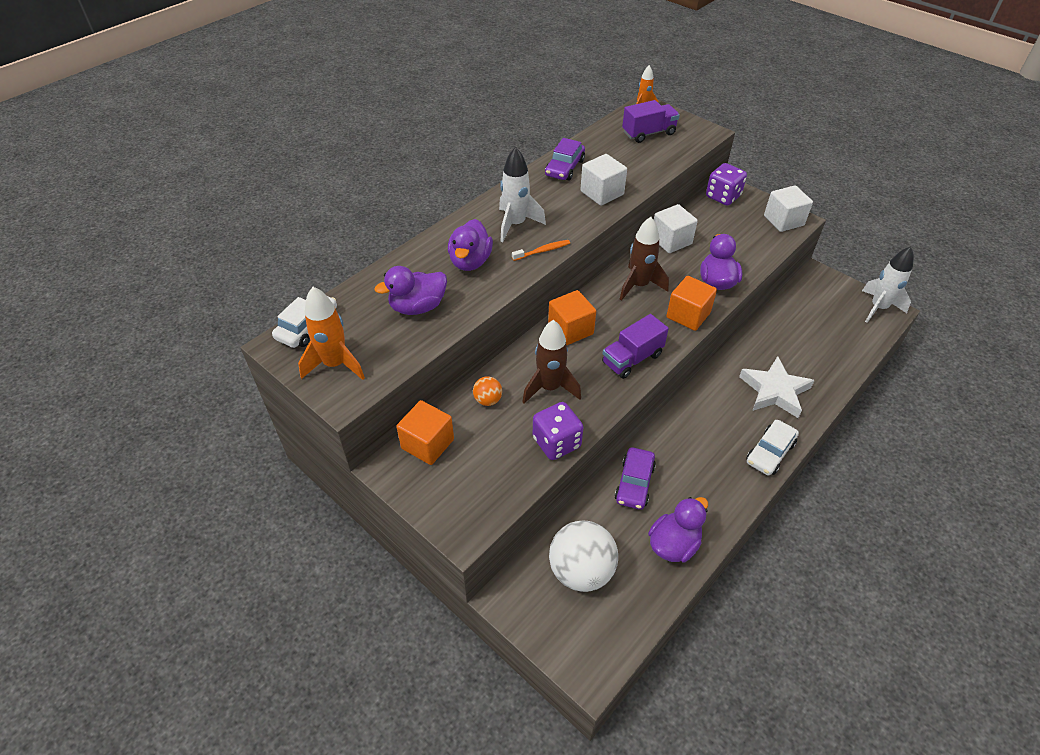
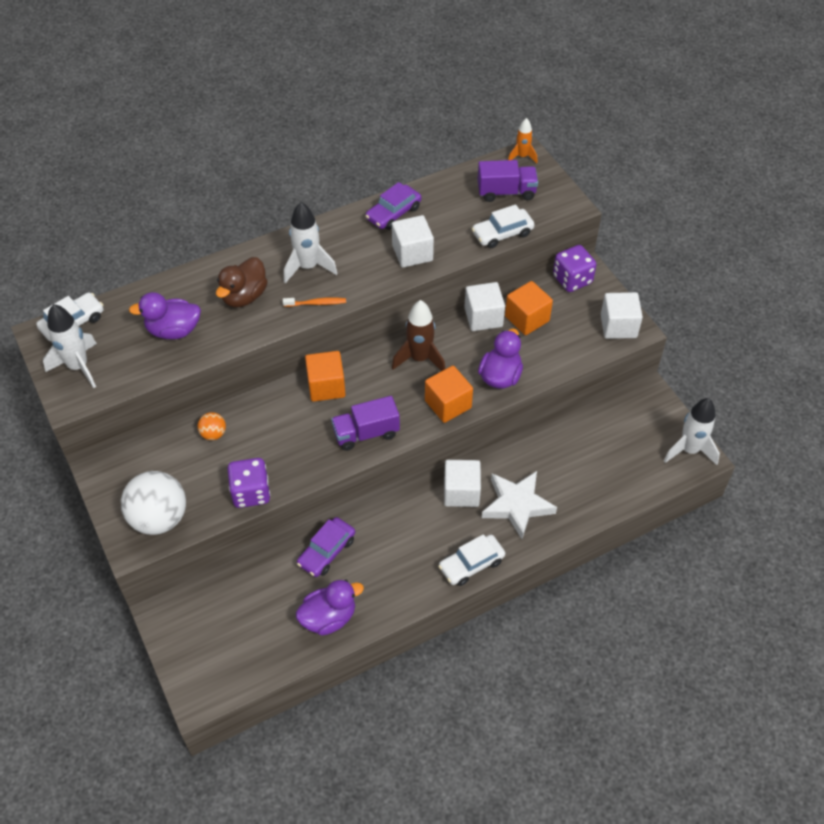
camera: 20 degrees right, 5 degrees up
orange rocket [298,287,365,380] -> white rocket [43,304,97,388]
orange cube [396,400,454,465] -> orange cube moved to [505,281,553,335]
purple duck [448,219,493,271] -> brown duck [216,257,268,307]
brown rocket [522,320,581,404] -> none
white ball [549,521,618,592] -> white ball moved to [121,471,186,535]
none -> white cube [444,460,481,507]
none -> white car [472,204,534,248]

